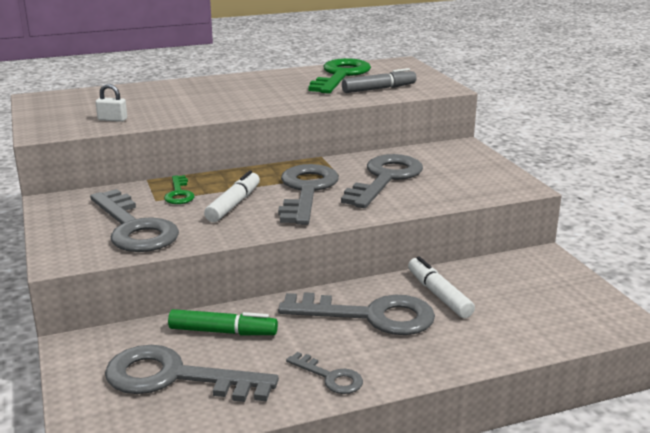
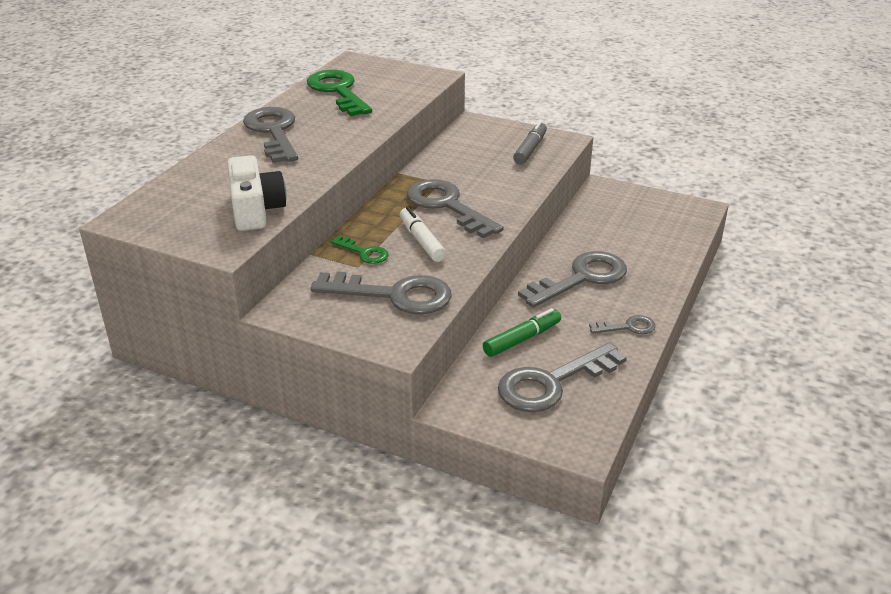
camera: 45 degrees left, 10 degrees up
white padlock [96,84,127,122] -> white camera [227,155,286,231]
grey key [341,154,423,208] -> grey key moved to [243,107,298,163]
grey marker [342,68,416,93] -> grey marker moved to [513,121,547,164]
white marker [408,256,475,318] -> none

